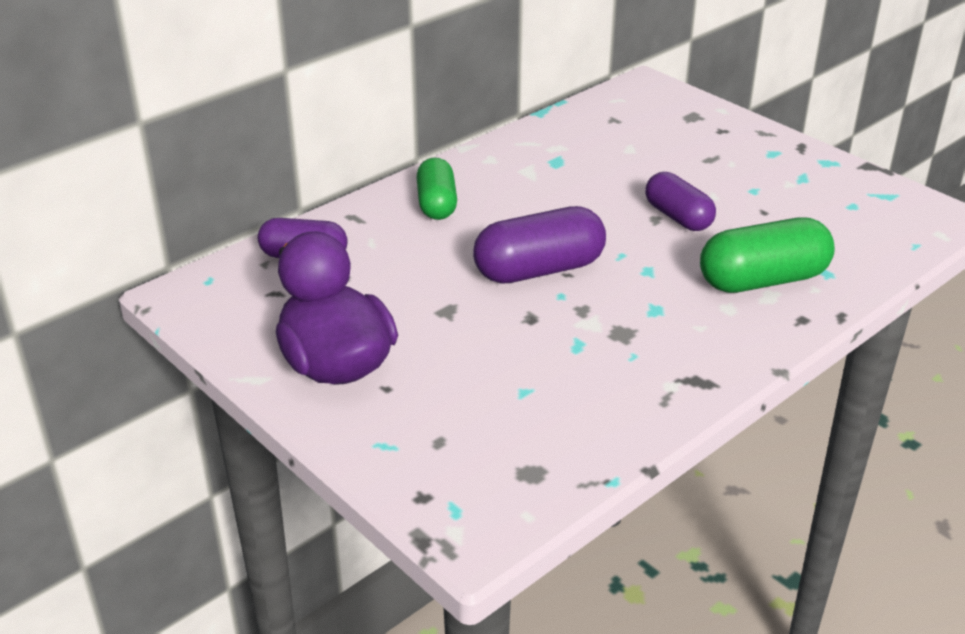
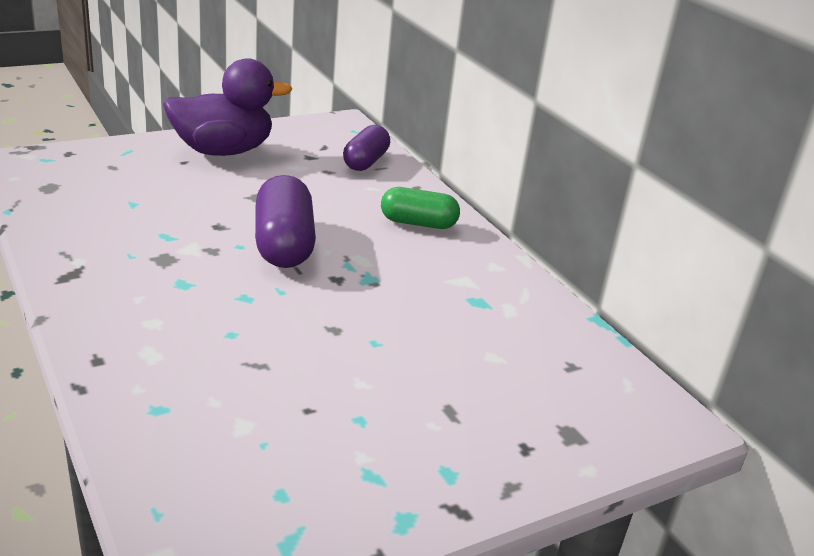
camera: 100 degrees right, 5 degrees down
purple capsule [645,172,716,231] -> none
green capsule [700,217,835,293] -> none

